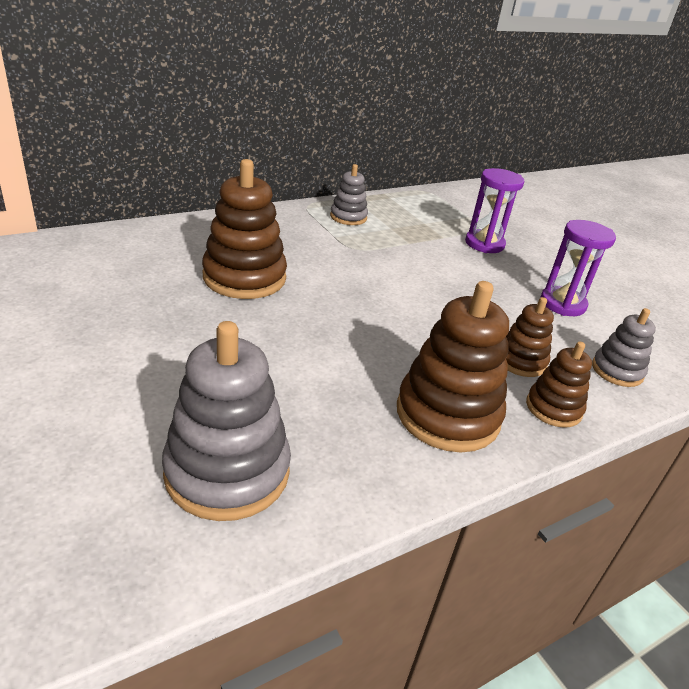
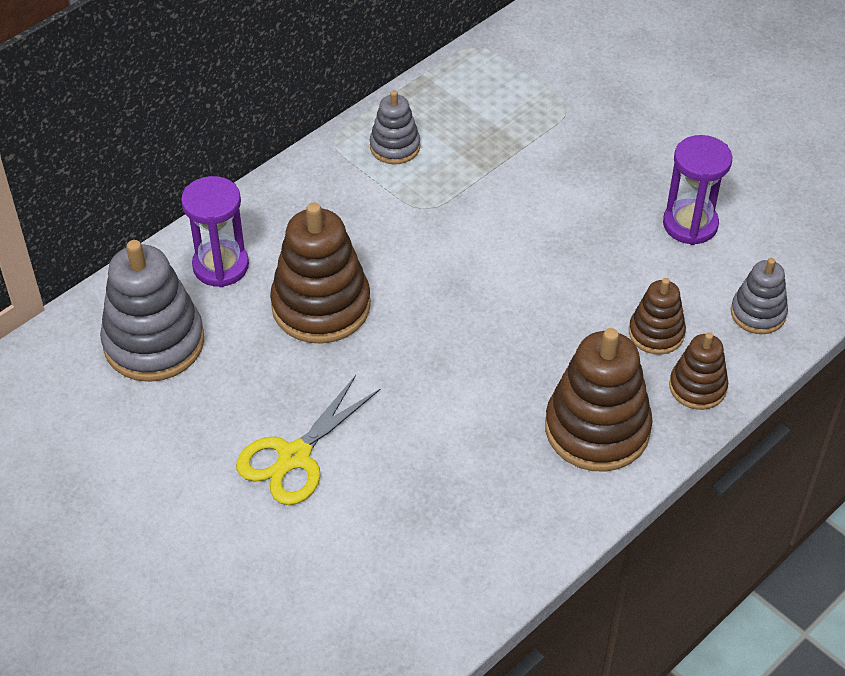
camera: 10 degrees left, 15 degrees up
grey stacking toy [162,321,291,521] -> grey stacking toy moved to [100,240,204,382]
purple hourglass [465,168,524,253] -> purple hourglass moved to [181,176,249,287]
none -> yellow scissors [236,375,380,505]

